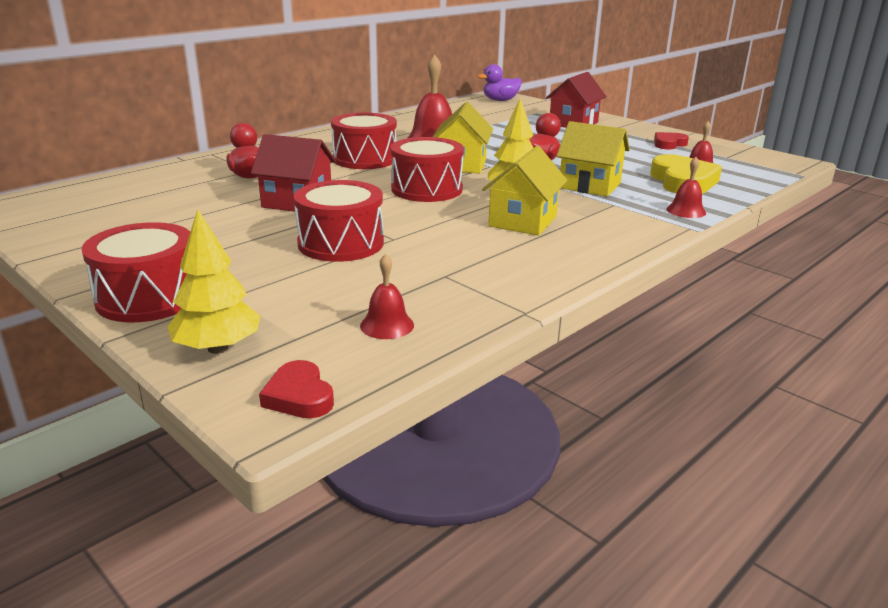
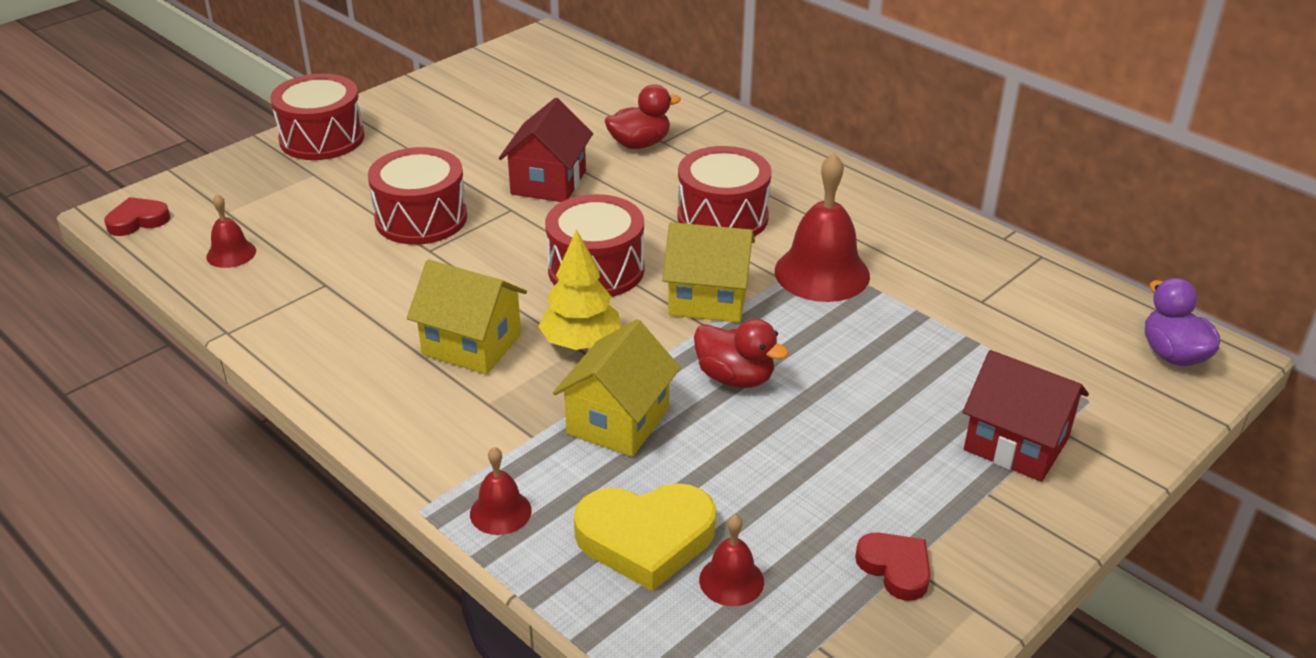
camera: 90 degrees right, 10 degrees up
yellow tree [167,209,260,354] -> none

